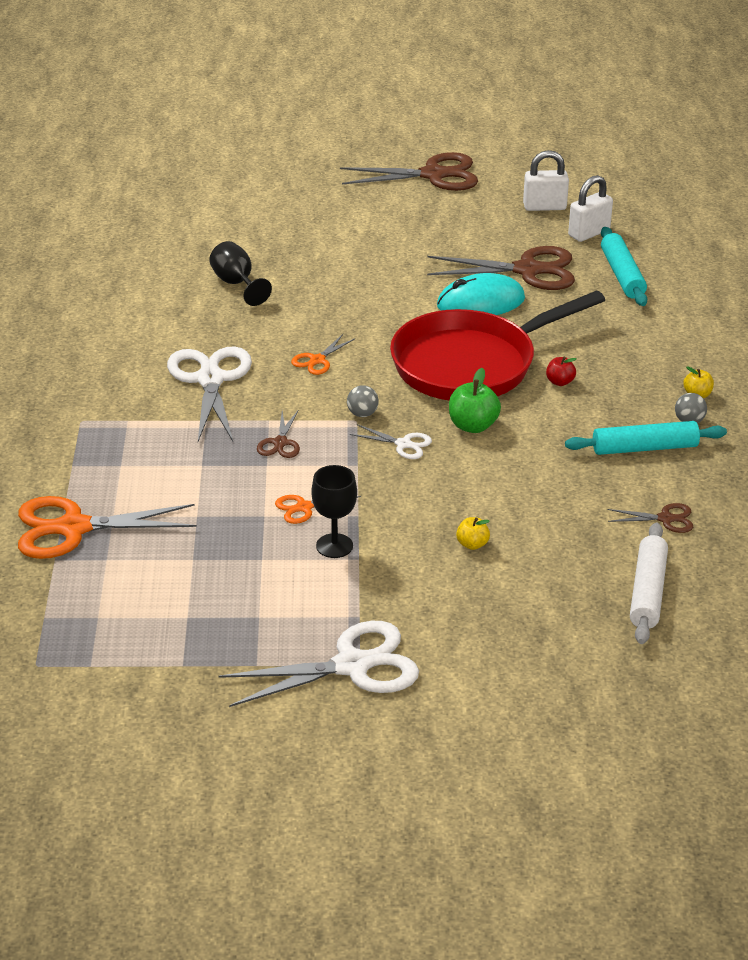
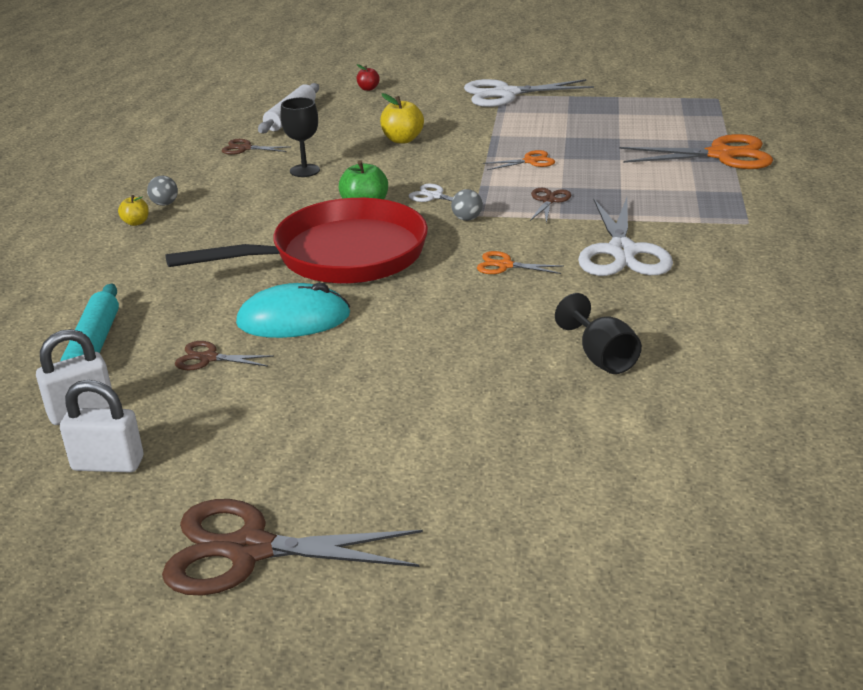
camera: 170 degrees left, 5 degrees down
orange scissors [291,334,356,375] -> orange scissors turned 120 degrees counterclockwise [477,251,564,274]
black goblet [311,465,357,558] -> black goblet moved to [280,97,320,177]
brown scissors [427,246,575,290] -> brown scissors [175,341,274,370], size x0.48
yellow apple [456,517,490,550] -> yellow apple [380,93,424,144], size x1.69
red apple [546,356,576,386] -> red apple moved to [357,64,380,91]
turquoise rolling pin [565,421,727,455] -> none

